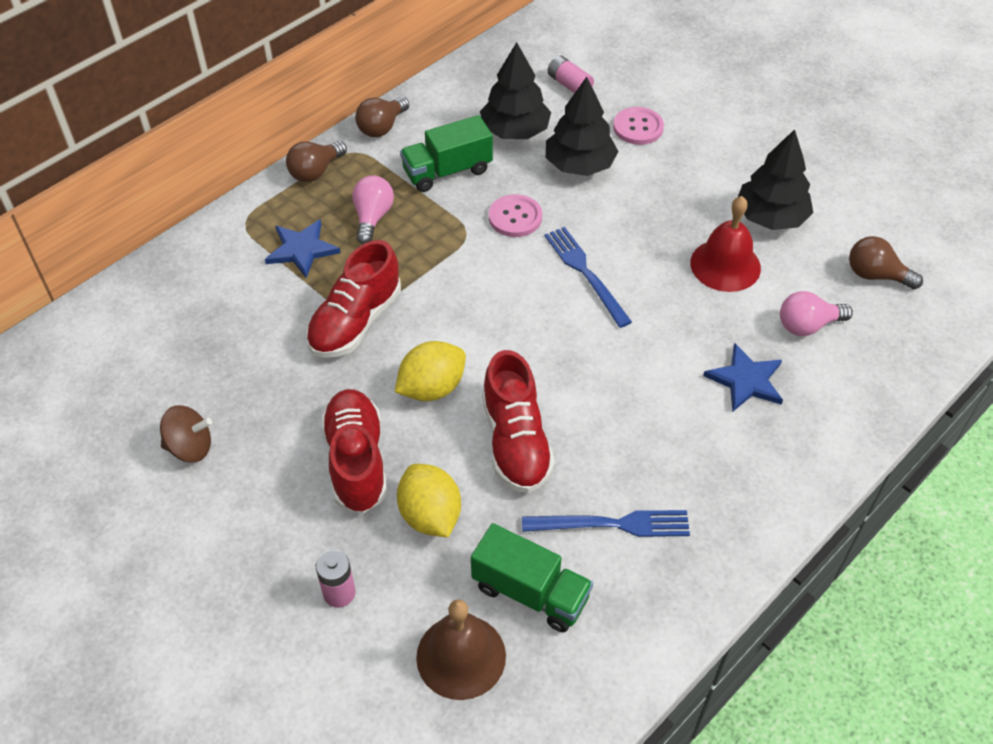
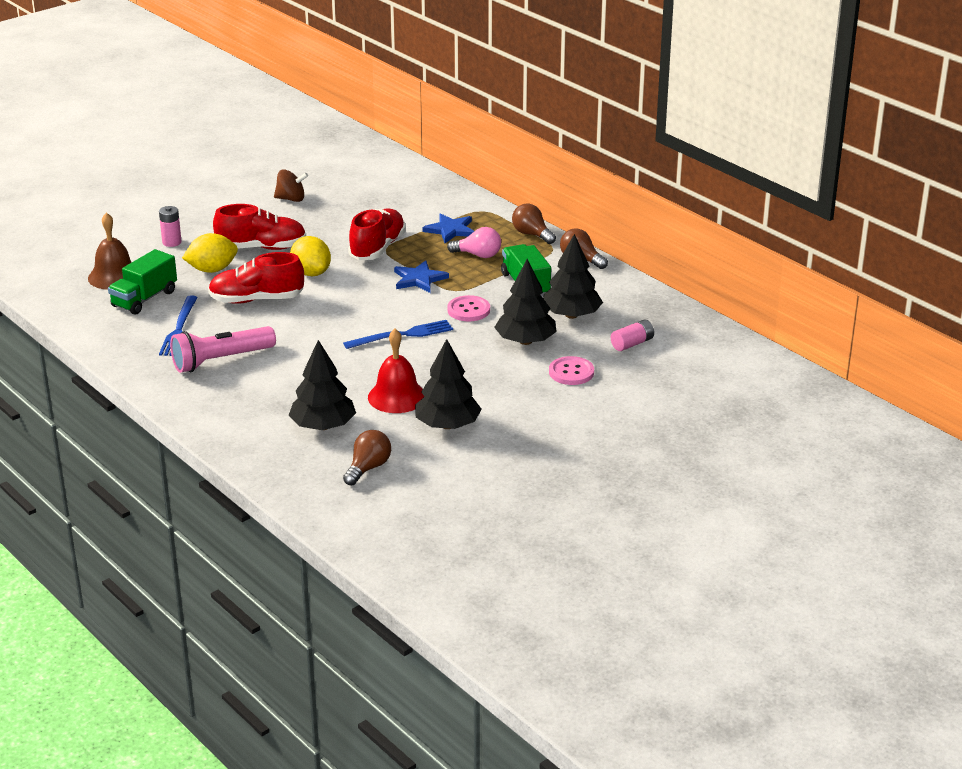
camera: 95 degrees right, 20 degrees down
brown spinning top [160,405,212,463] -> brown spinning top turned 90 degrees counterclockwise [274,169,308,202]
red shoe [306,240,401,358] -> red shoe turned 75 degrees clockwise [348,208,406,260]
blue star [703,343,783,412] -> blue star moved to [394,260,449,293]
pink light bulb [780,291,853,336] -> black tree [288,340,356,430]
none -> pink flashlight [170,326,276,373]

